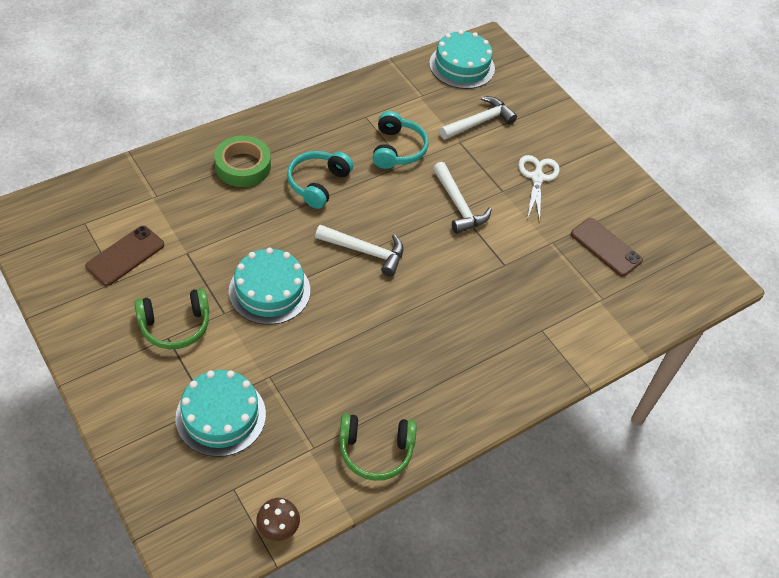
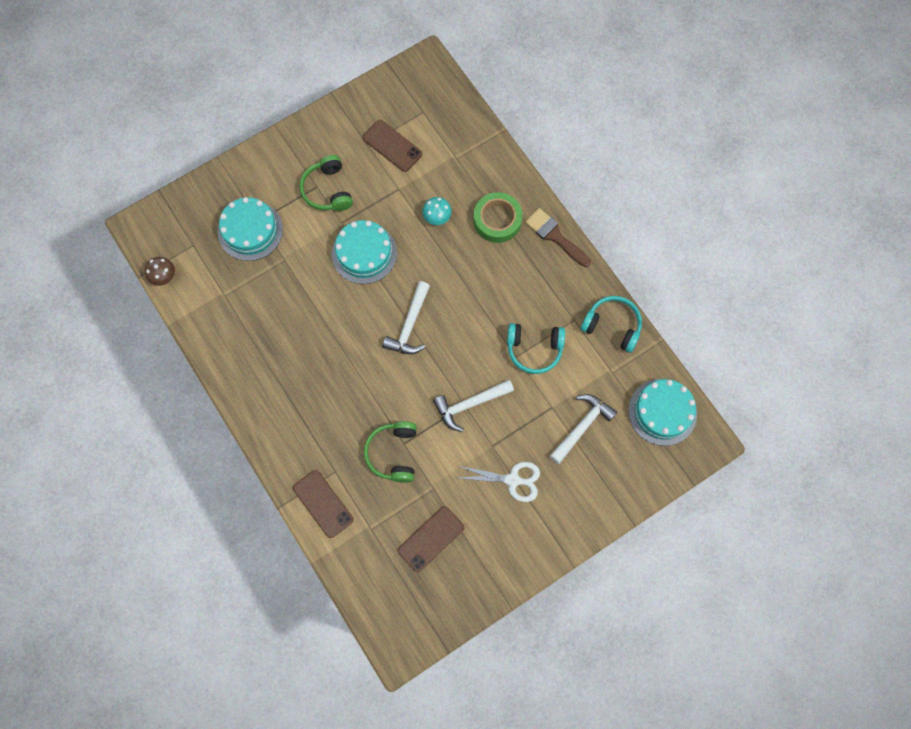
camera: 95 degrees right, 20 degrees up
turquoise headphones [287,151,353,209] -> turquoise headphones moved to [581,296,642,353]
green headphones [339,414,417,481] -> green headphones moved to [364,421,417,483]
white hammer [439,96,517,140] -> white hammer turned 105 degrees counterclockwise [549,394,617,464]
none -> brown phone [293,470,354,538]
none -> turquoise mushroom [422,197,452,225]
none -> brown brush [525,208,591,267]

